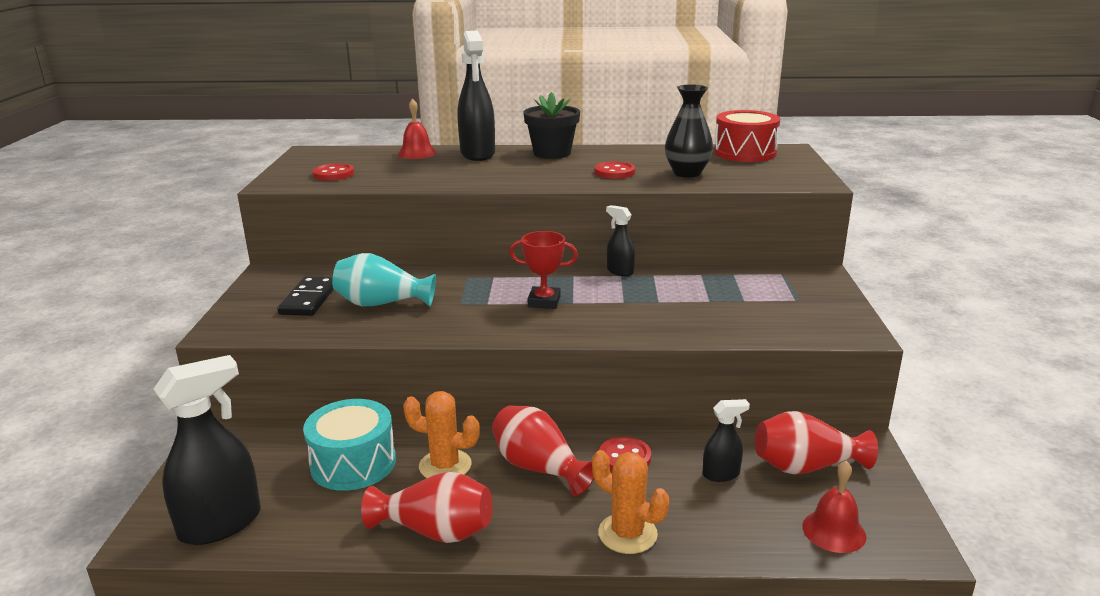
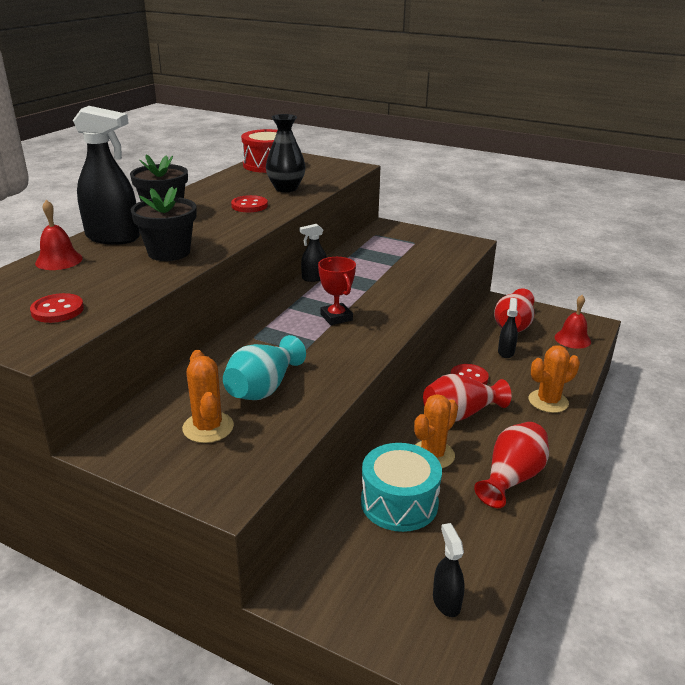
camera: 65 degrees left, 5 degrees up
black spray bottle [154,355,261,545] -> black spray bottle [433,523,465,617], size x0.51
black domino [277,276,334,316] -> orange cactus [182,350,234,443]
red trophy [509,231,578,309] -> red trophy turned 60 degrees counterclockwise [318,257,356,325]
none -> black flower pot [131,187,196,261]

